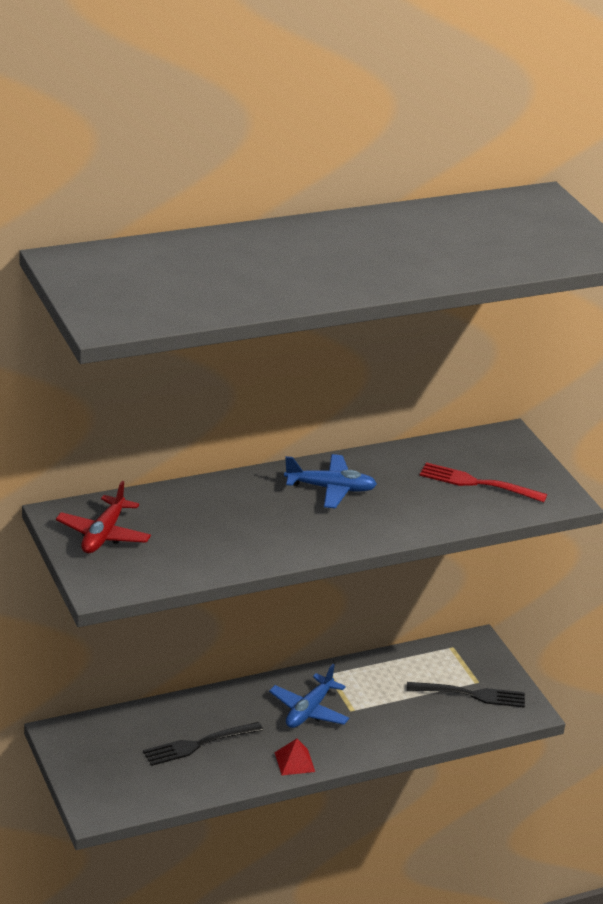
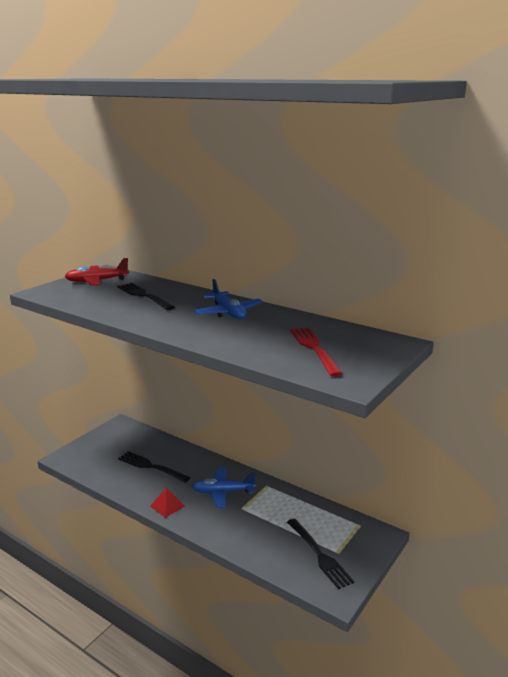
camera: 60 degrees right, 10 degrees down
none -> black fork [117,283,175,310]

